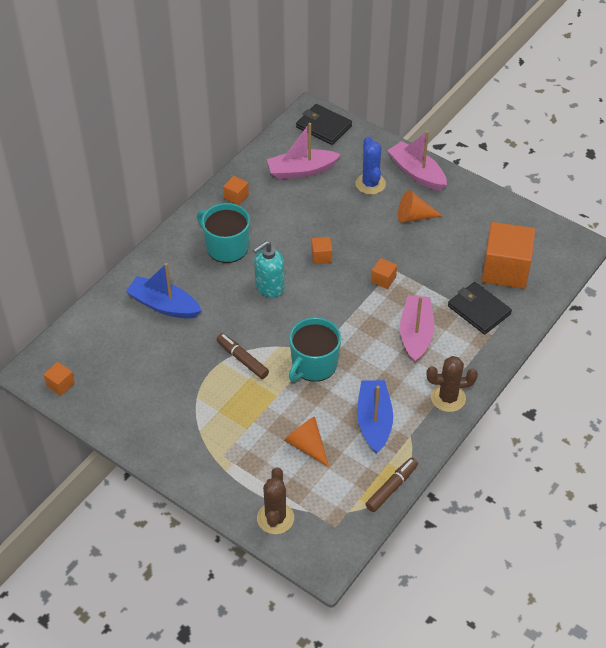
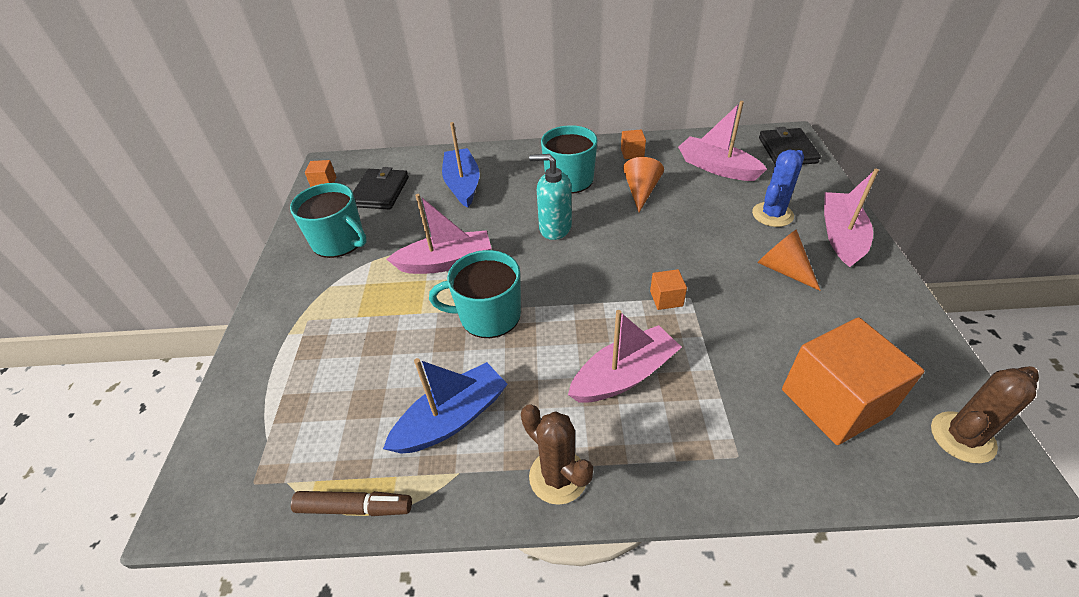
camera: 55 degrees right, 5 degrees down
brown marker [217,333,269,379] -> pink boat [386,194,491,274]
brown cactus [257,467,294,534] -> brown cactus moved to [931,366,1039,463]
orange cone [284,417,329,467] -> orange cone moved to [623,157,664,212]
orange cube [311,237,332,264] -> none
black wallet [448,282,512,335] -> black wallet moved to [353,167,409,210]
none -> turquoise mug [290,183,367,258]

